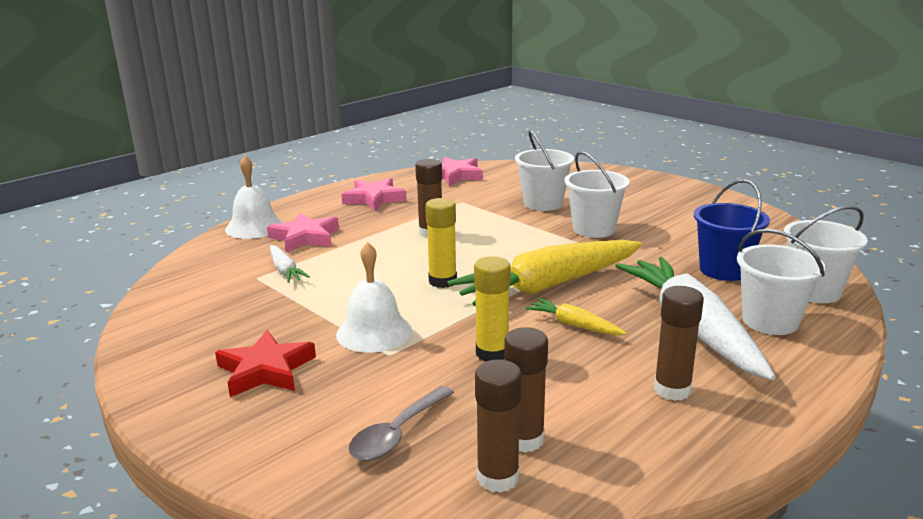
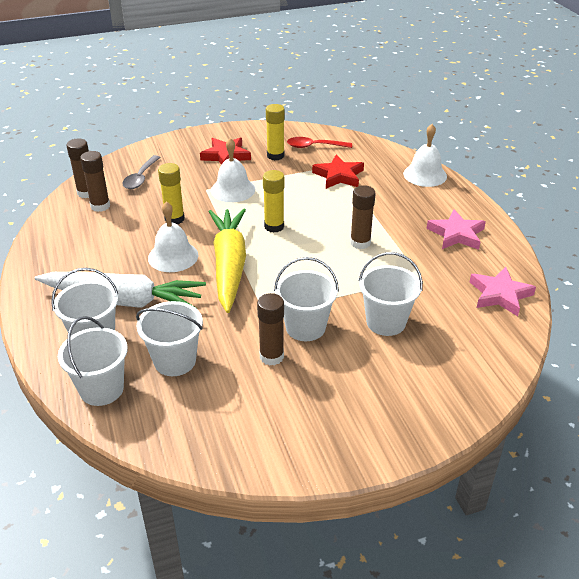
camera: 115 degrees right, 15 degrees up
pink star [267,213,339,252] -> none
white carrot [270,245,310,283] -> red star [312,155,364,189]
grey spoon [348,386,454,461] -> grey spoon turned 135 degrees counterclockwise [122,155,161,189]
yellow carrot [526,298,627,335] -> white bell [148,201,198,272]
brown glue stick [654,286,704,401] -> brown glue stick moved to [257,293,284,365]
blue bucket [694,179,770,281] -> white bucket [136,301,203,376]
none -> yellow glue stick [266,104,285,160]
none -> red spoon [287,137,352,148]

